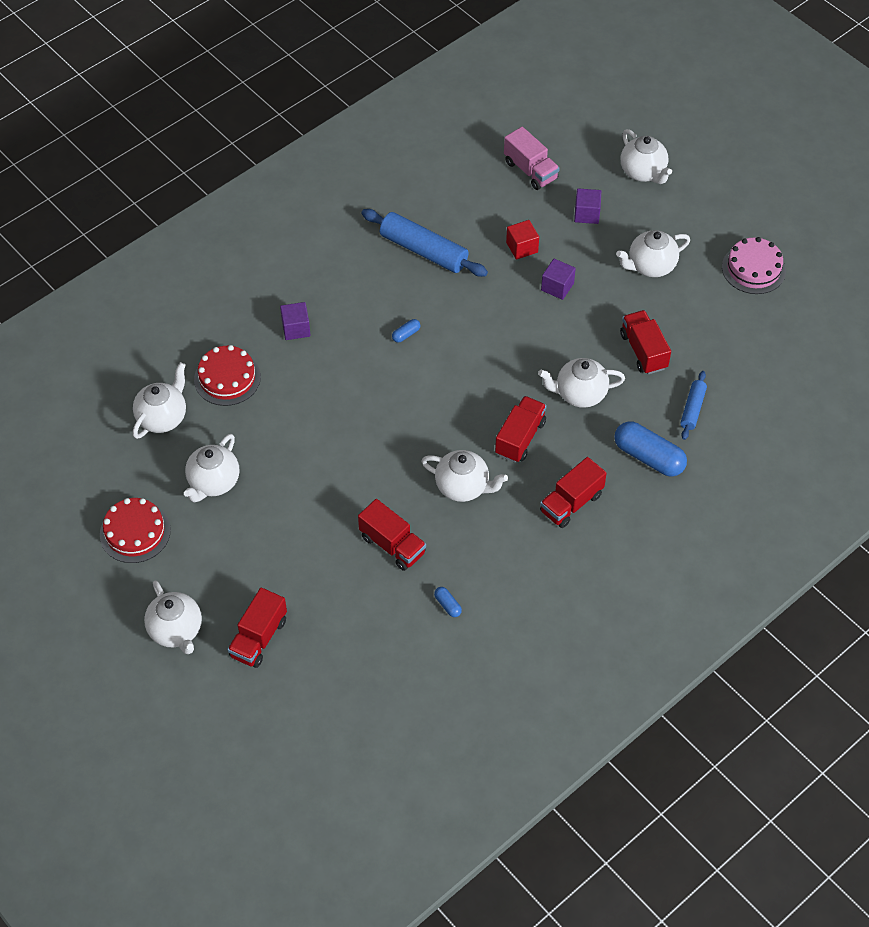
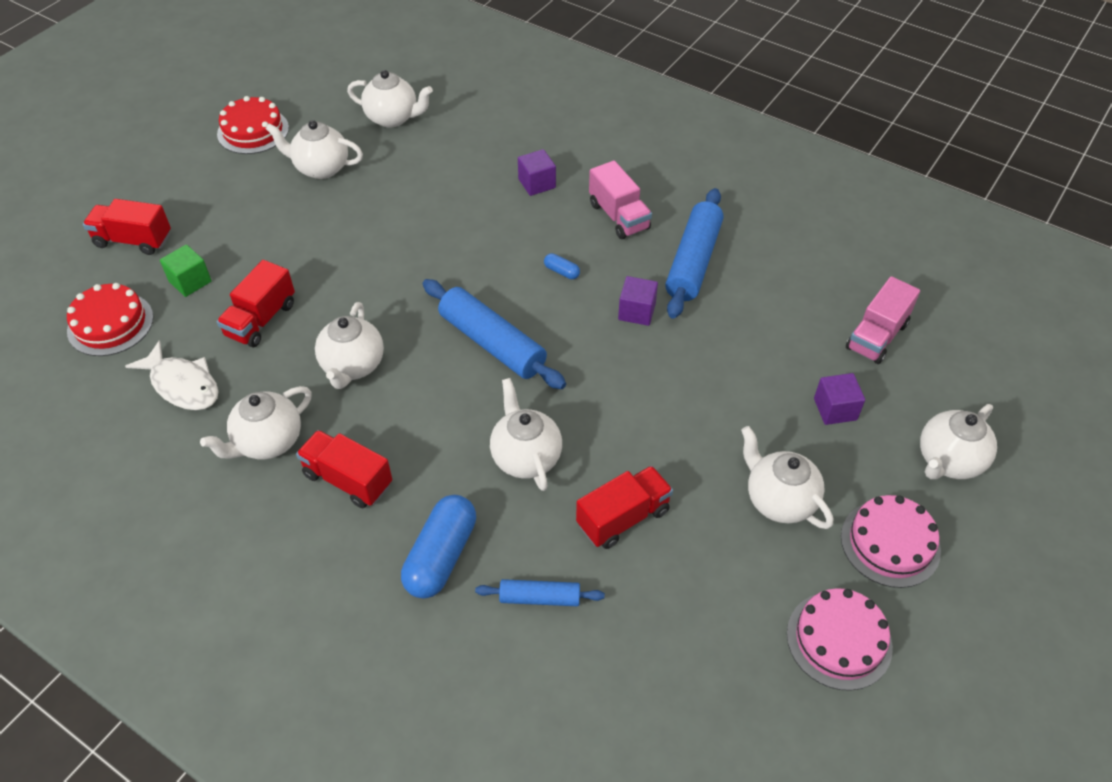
camera: 75 degrees right, 5 degrees down
white teapot [144,580,202,654] -> white teapot moved to [200,386,312,460]
red cake [194,345,261,406] -> red cake moved to [67,283,154,356]
blue capsule [434,587,462,617] -> white fish [125,340,219,410]
red truck [495,396,547,463] -> none
red cube [506,220,539,259] -> none
purple cube [541,259,576,300] -> purple cube moved to [618,276,658,326]
none -> green cube [160,244,212,297]
none -> blue rolling pin [423,279,566,389]
none -> pink truck [589,160,652,239]
none -> pink cake [841,495,941,588]

